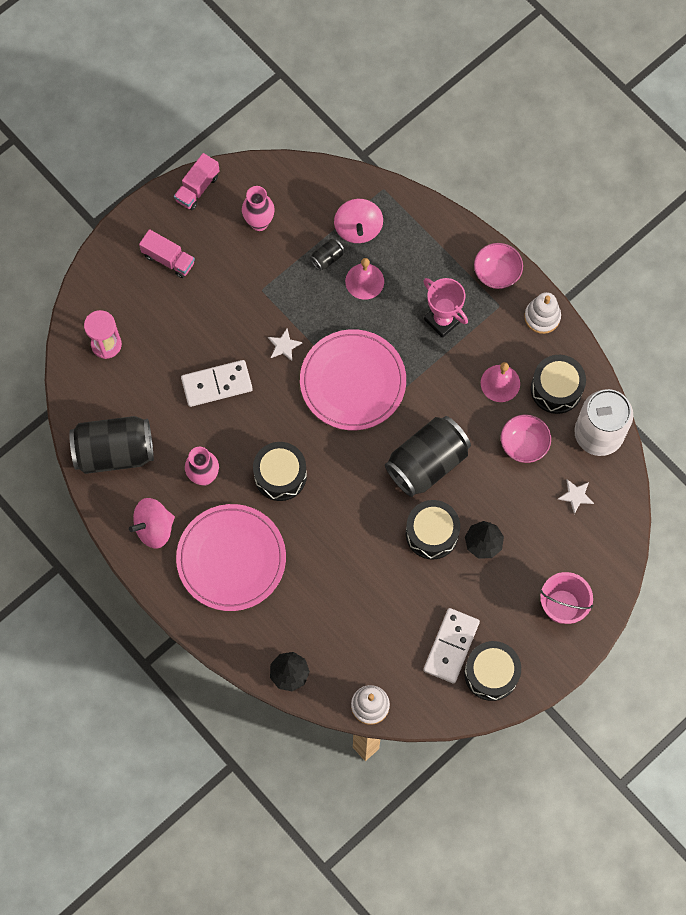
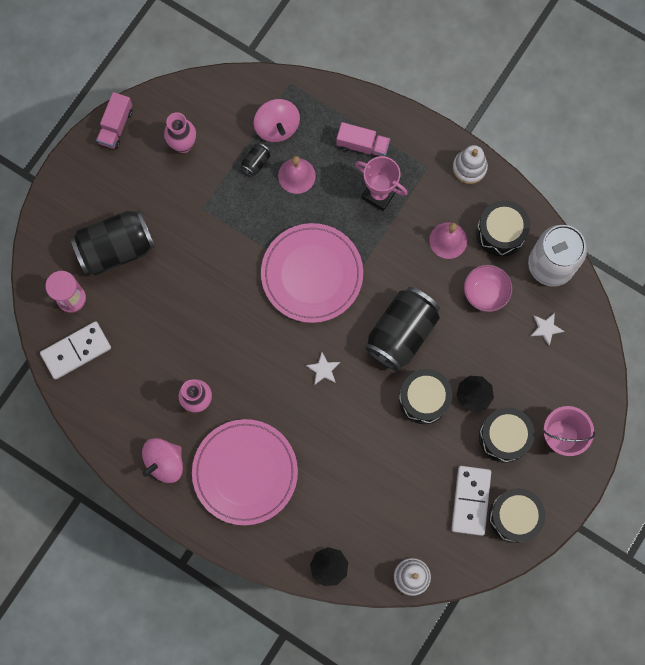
camera: 15 degrees left, 5 degrees up
black can [69,416,154,474] -> black can moved to [71,210,155,276]
pink truck [139,229,195,278] -> pink truck moved to [336,122,390,158]
white domino [181,360,253,407] -> white domino moved to [40,321,111,380]
black drum [253,442,307,501] -> black drum moved to [479,408,535,463]
white star [268,328,303,361] -> white star moved to [306,352,340,385]
pink bowl [474,243,523,289] -> none

